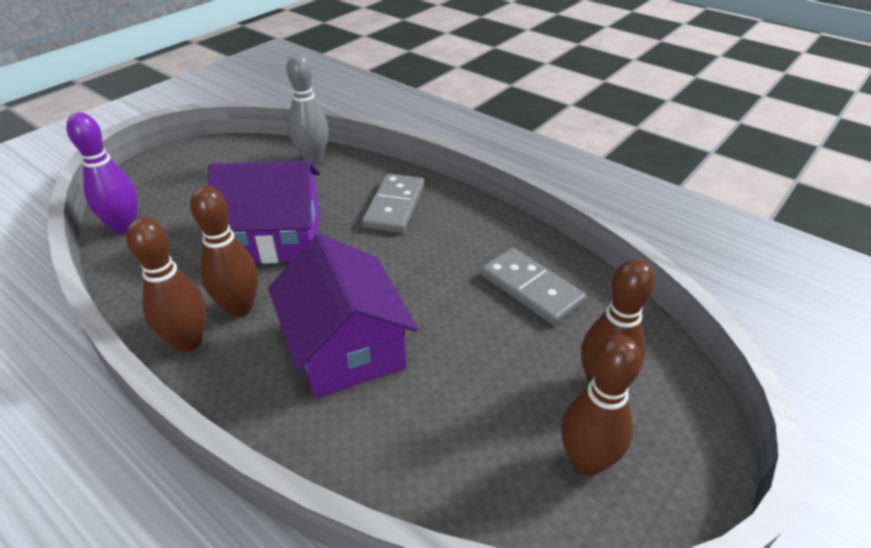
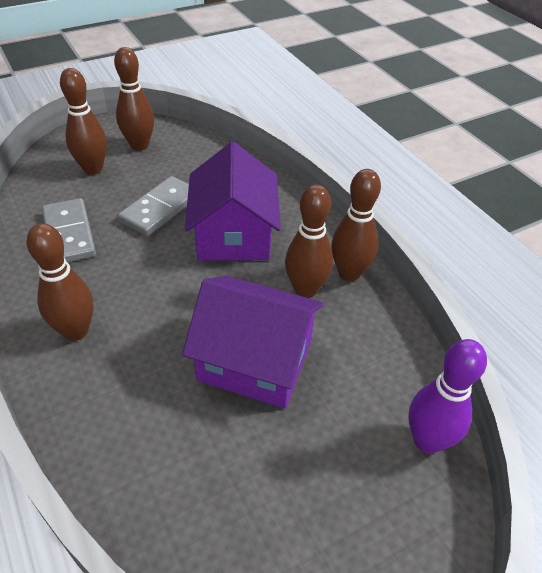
camera: 160 degrees left, 5 degrees up
grey bowling pin [286,53,329,164] -> none
grey domino [362,174,424,233] -> grey domino moved to [118,176,189,236]
none -> brown bowling pin [26,223,94,341]

